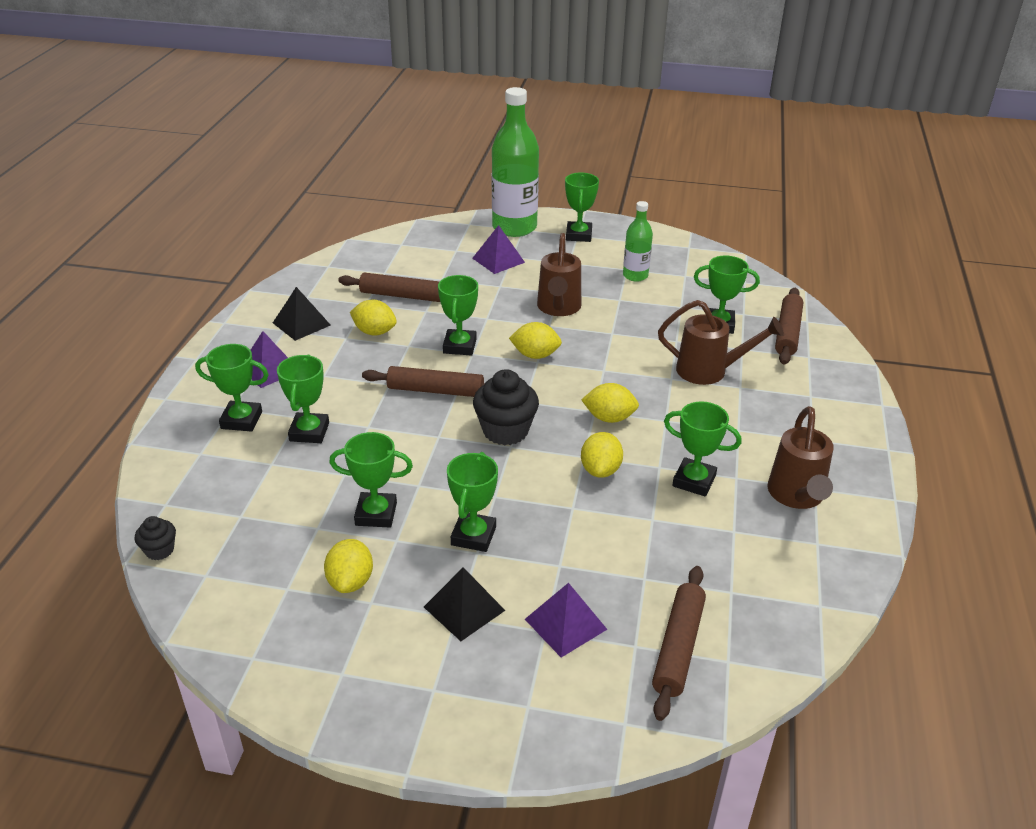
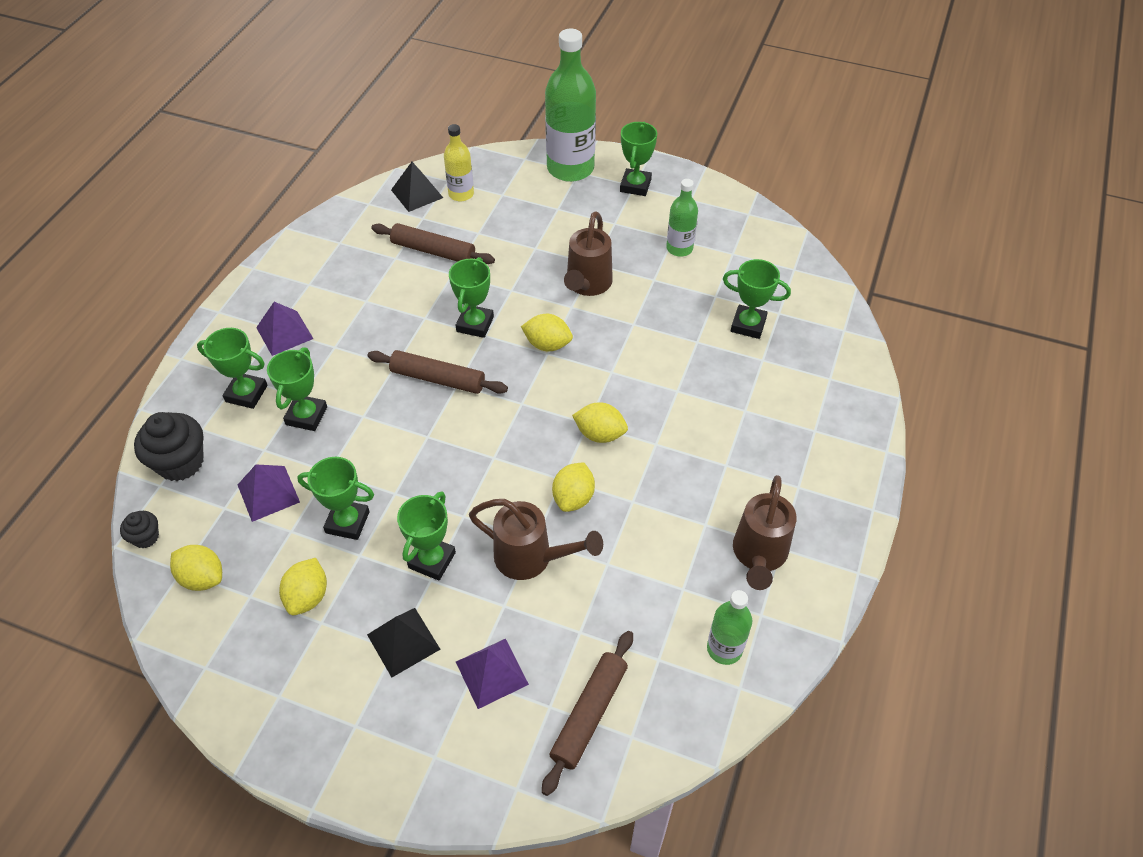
camera: 10 degrees right, 15 degrees up
black pyramid [273,287,331,341] -> black pyramid moved to [391,162,443,212]
yellow lemon [350,299,397,336] -> yellow lemon moved to [170,545,222,591]
purple pyramid [472,225,525,274] -> purple pyramid moved to [238,464,300,522]
black cupcake [473,369,539,445] -> black cupcake moved to [134,412,204,481]
brown watering can [658,300,784,385] -> brown watering can moved to [469,499,603,580]
green trophy [664,401,742,496] -> none
brown rolling pin [775,288,803,364] -> none
none -> yellow bottle [444,124,474,201]
none -> green bottle [707,590,752,665]

